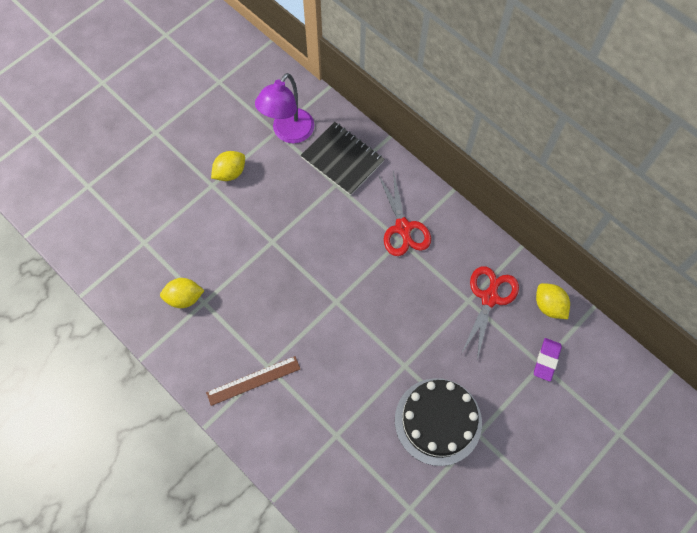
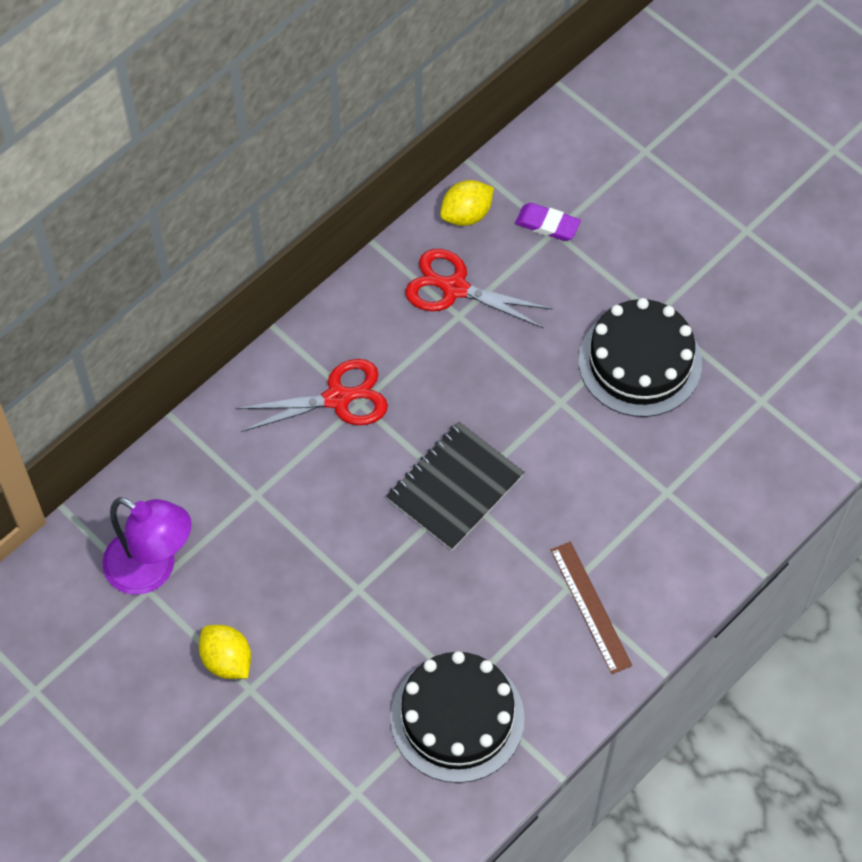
camera: 90 degrees left, 5 degrees down
yellow lemon [160,278,204,308] -> black cake [390,651,525,783]
black notebook [301,122,385,195] -> black notebook moved to [386,422,524,550]

